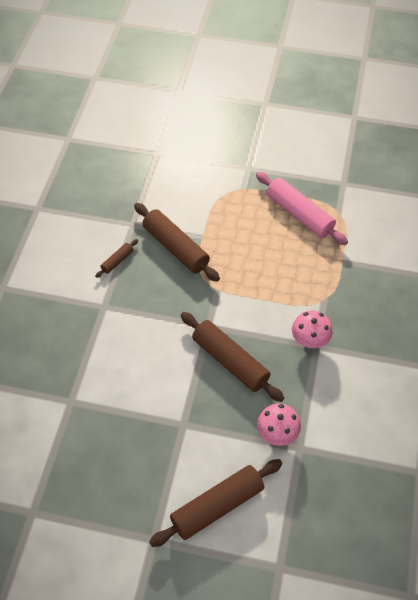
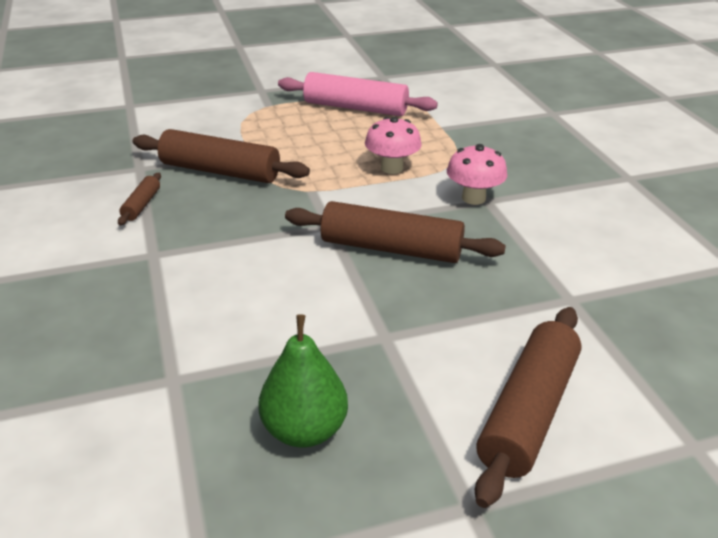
camera: 30 degrees left, 20 degrees down
pink mushroom [257,404,301,446] -> pink mushroom moved to [365,117,422,174]
none -> green pear [258,314,348,448]

